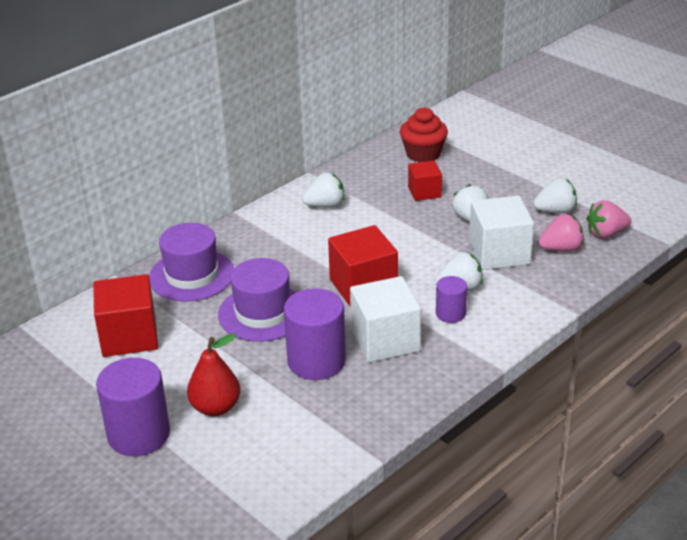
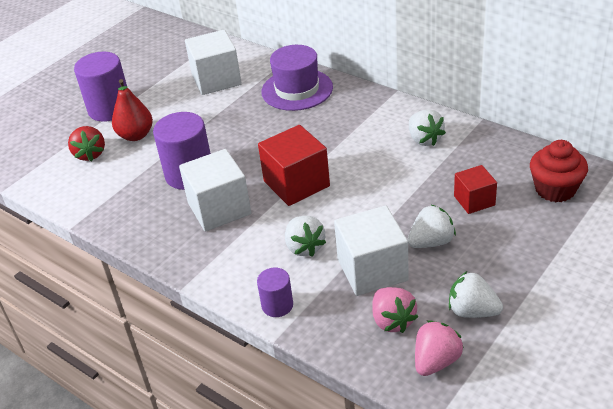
camera: 85 degrees right, 5 degrees up
red cube [93,274,158,357] -> white cube [185,30,242,95]
purple hat [218,258,296,342] -> none
purple cylinder [436,276,467,323] -> purple cylinder moved to [257,268,293,317]
white strawberry [533,177,577,214] -> white strawberry turned 135 degrees clockwise [449,271,503,318]
pink strawberry [586,200,631,239] -> pink strawberry turned 60 degrees clockwise [415,320,464,376]
none -> red strawberry [68,126,105,161]

